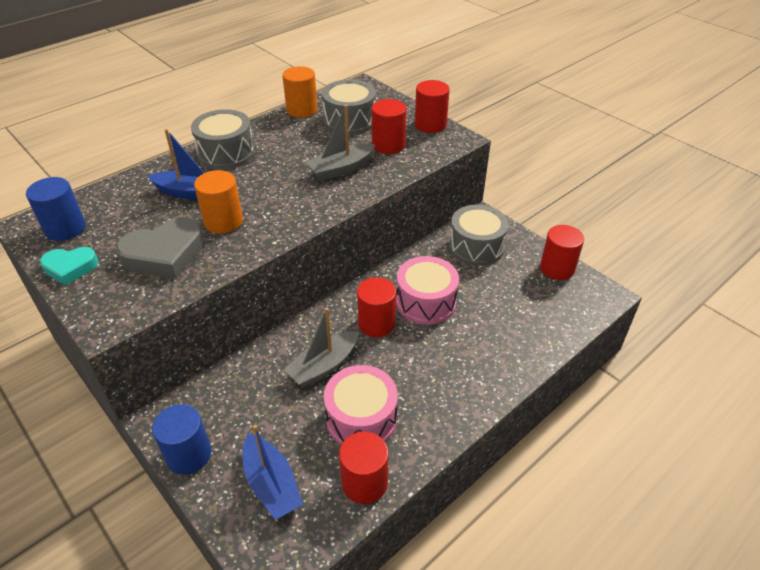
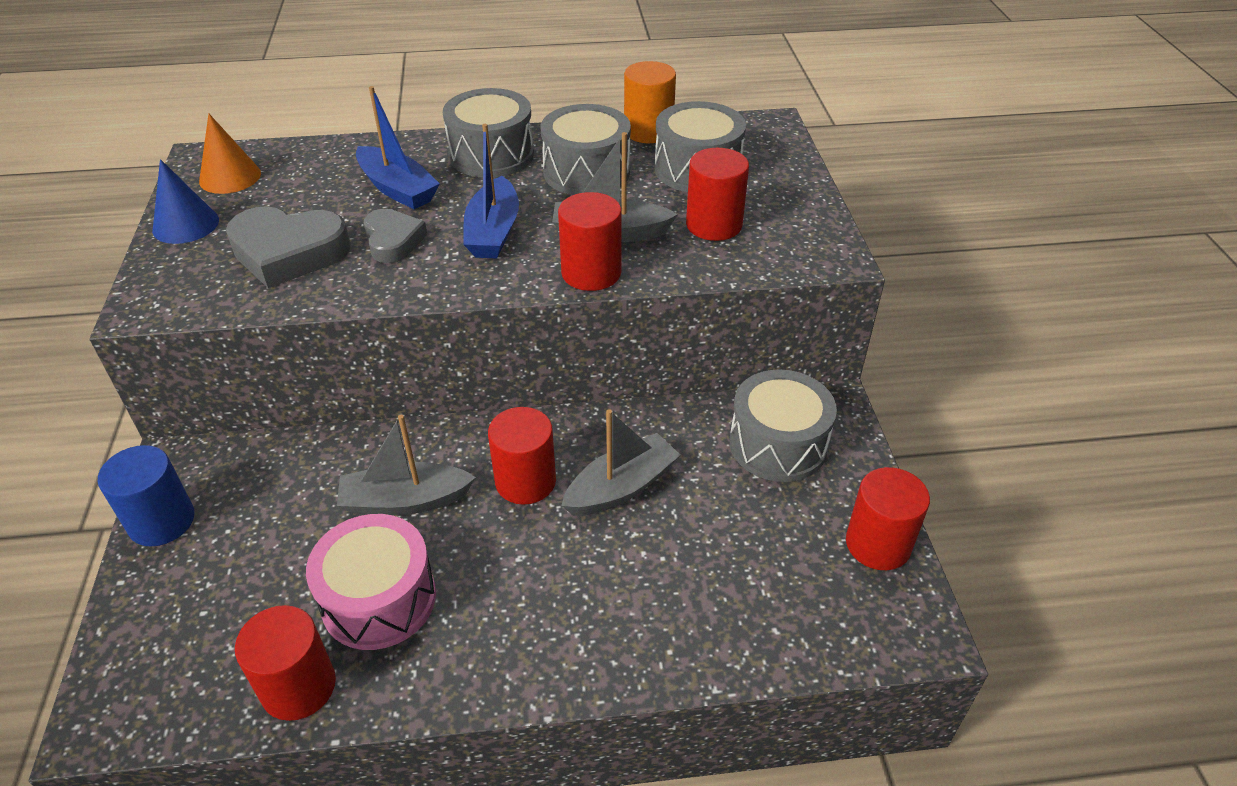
camera: 35 degrees right, 0 degrees up
blue cylinder [26,177,86,241] -> orange cone [199,114,261,194]
turquoise heart [40,247,98,285] -> blue cone [152,159,219,244]
orange cylinder [194,170,243,233] -> grey heart [364,209,427,263]
blue boat [243,425,303,520] -> blue boat moved to [463,124,519,259]
pink drum [396,256,459,325] -> grey boat [561,409,680,516]
red cylinder [415,80,450,133] -> red cylinder moved to [558,192,622,291]
none -> grey drum [541,104,631,195]

